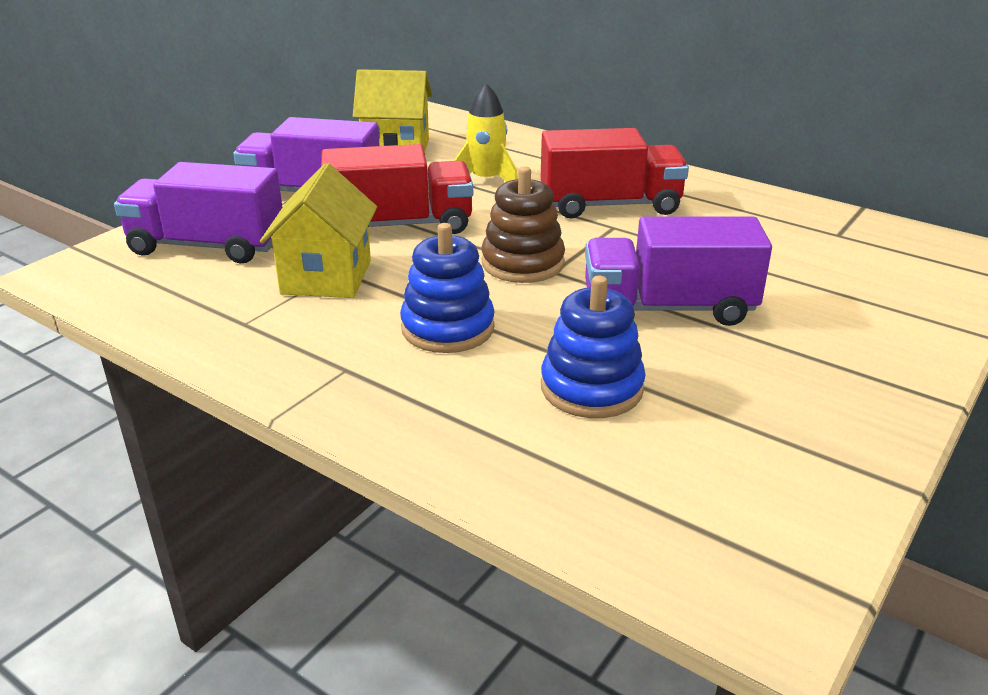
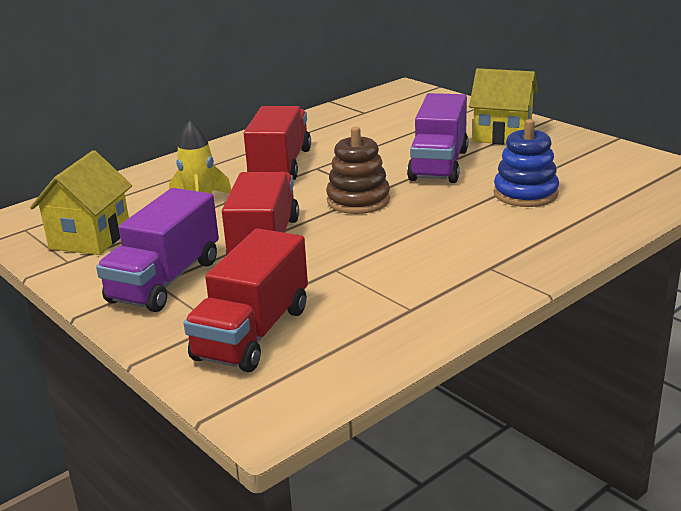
camera: 75 degrees left, 5 degrees down
purple truck [114,162,282,264] -> red truck [184,229,308,372]
yellow house [260,163,377,298] -> yellow house moved to [469,68,538,145]
blue stacking toy [400,223,495,353] -> none

